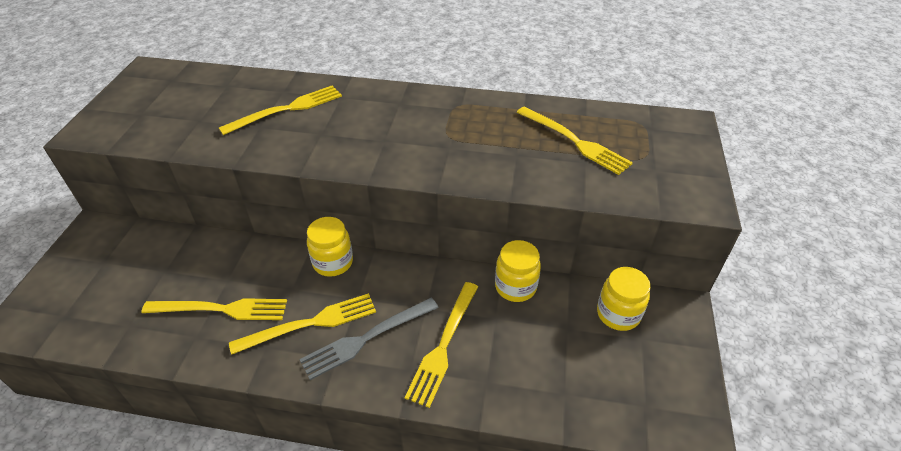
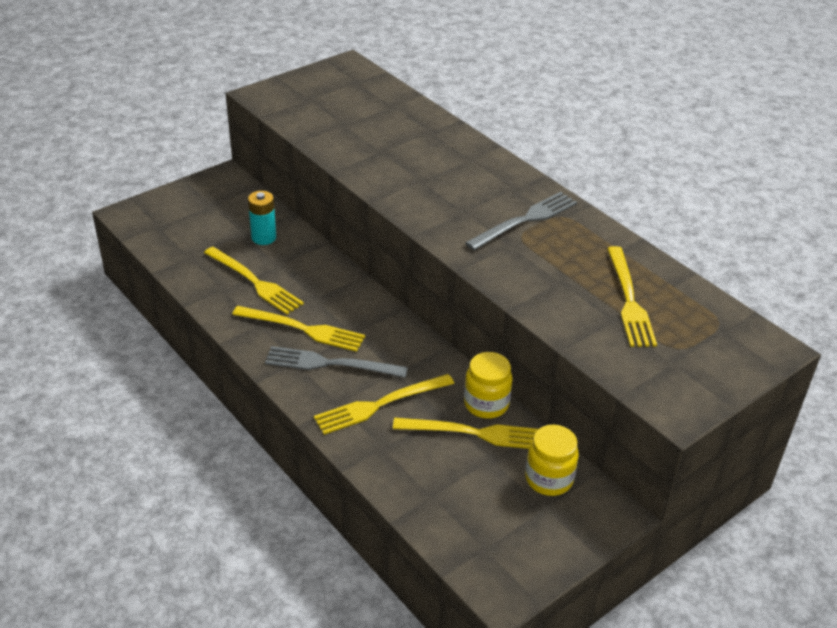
camera: 40 degrees right, 5 degrees down
yellow fork [219,85,342,135] -> yellow fork moved to [393,418,538,449]
yellow jar [307,217,353,277] -> none
none -> turquoise battery [248,191,276,245]
none -> grey fork [465,192,577,250]

